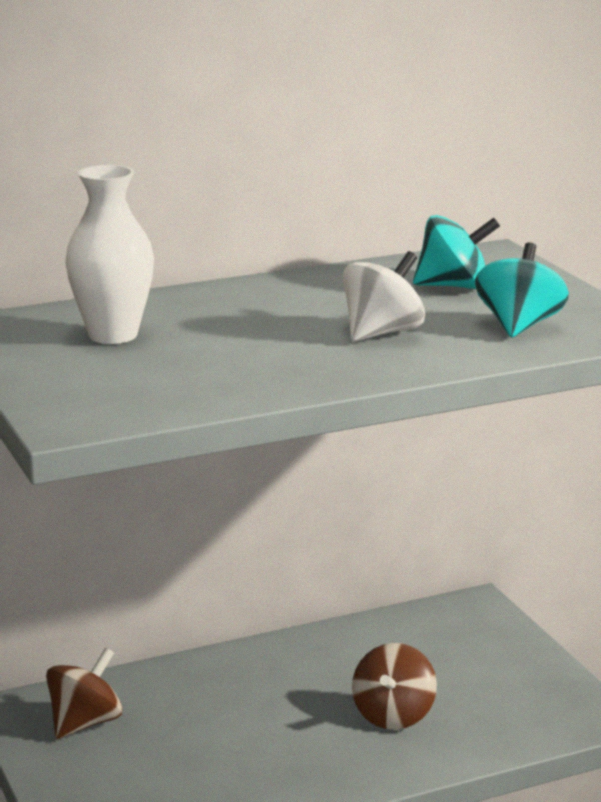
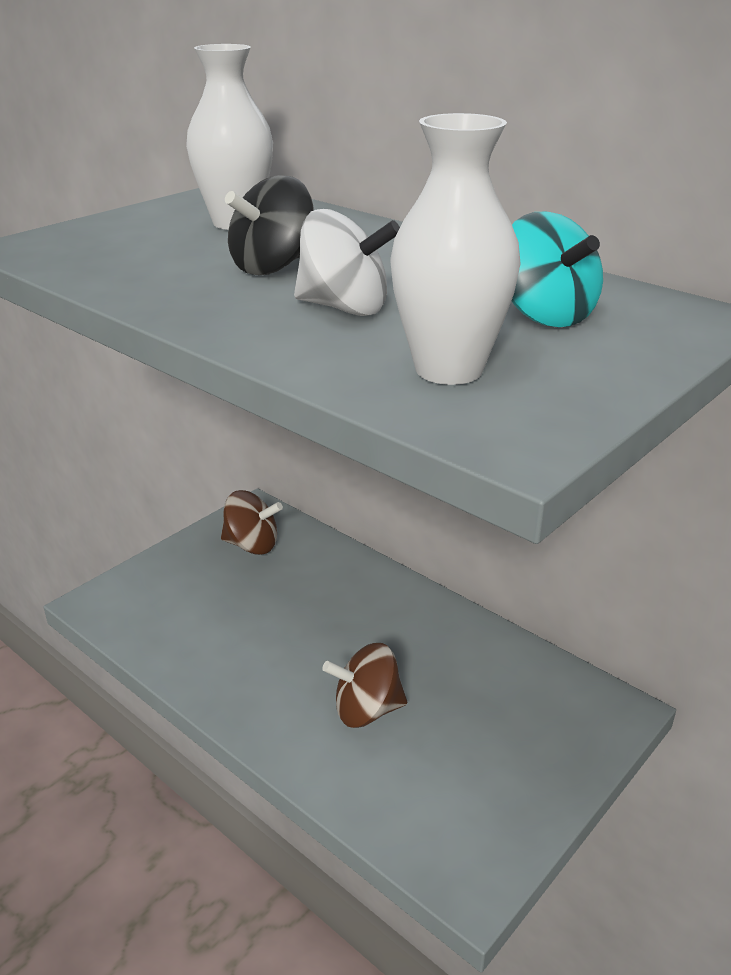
camera: 65 degrees right, 10 degrees up
turquoise spinning top [475,242,569,338] -> white vase [390,113,521,385]
none -> black spinning top [225,175,314,275]

